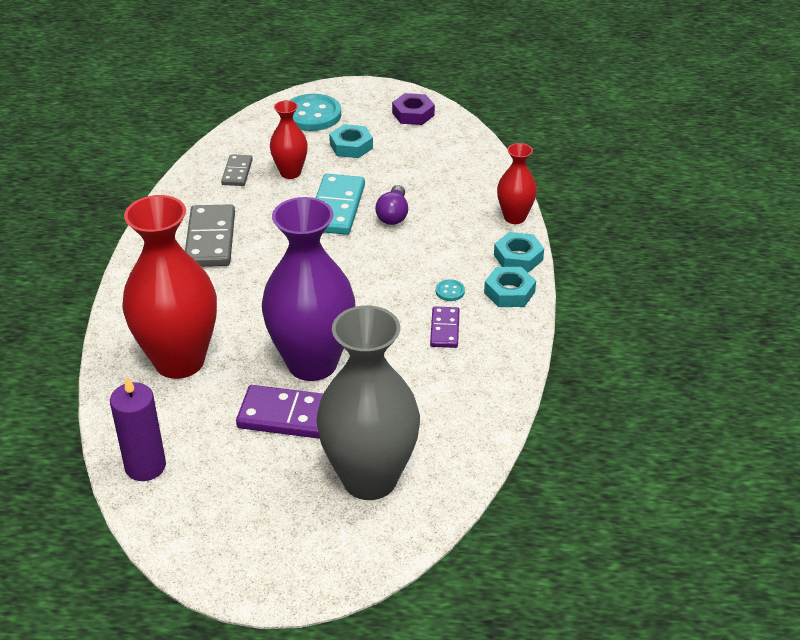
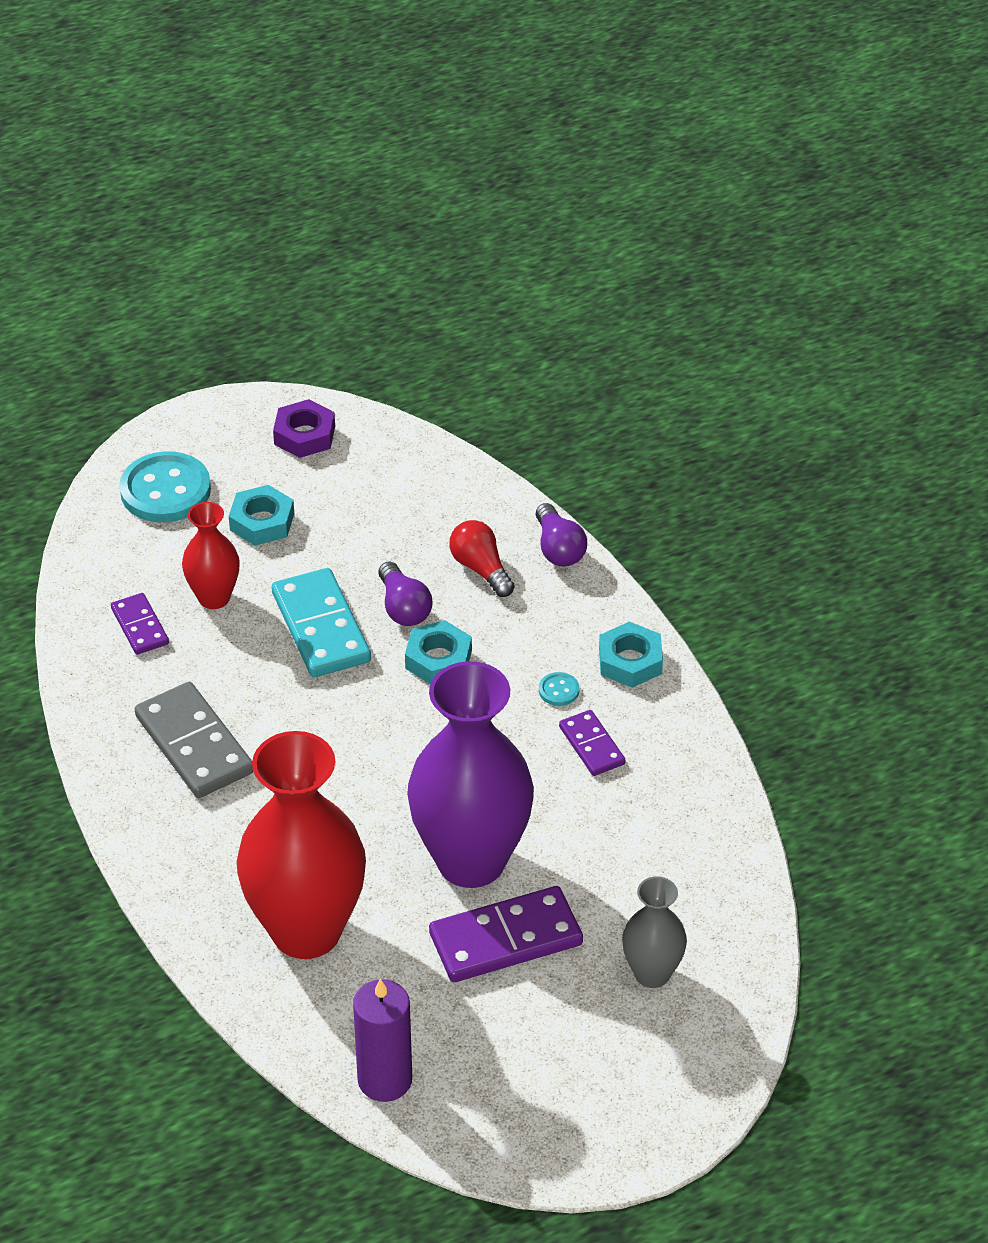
camera: 30 degrees left, 5 degrees up
grey domino [221,154,253,186] -> purple domino [111,593,169,655]
grey vase [316,305,420,500] -> grey vase [622,876,687,988], size x0.50
turquoise nut [494,232,544,272] -> turquoise nut moved to [405,620,472,684]
red vase [497,143,537,224] -> purple light bulb [536,503,587,567]
none -> red light bulb [449,520,515,597]

